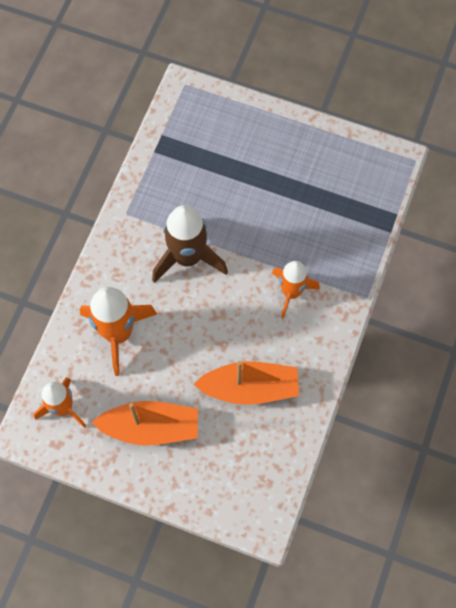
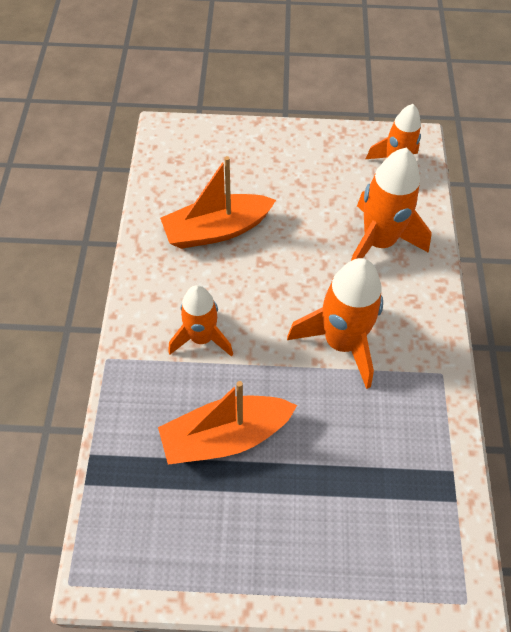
camera: 160 degrees right, 10 degrees down
orange boat [91,401,198,445] -> orange boat moved to [158,381,297,465]
brown rocket [152,205,228,283] -> orange rocket [287,258,383,389]

